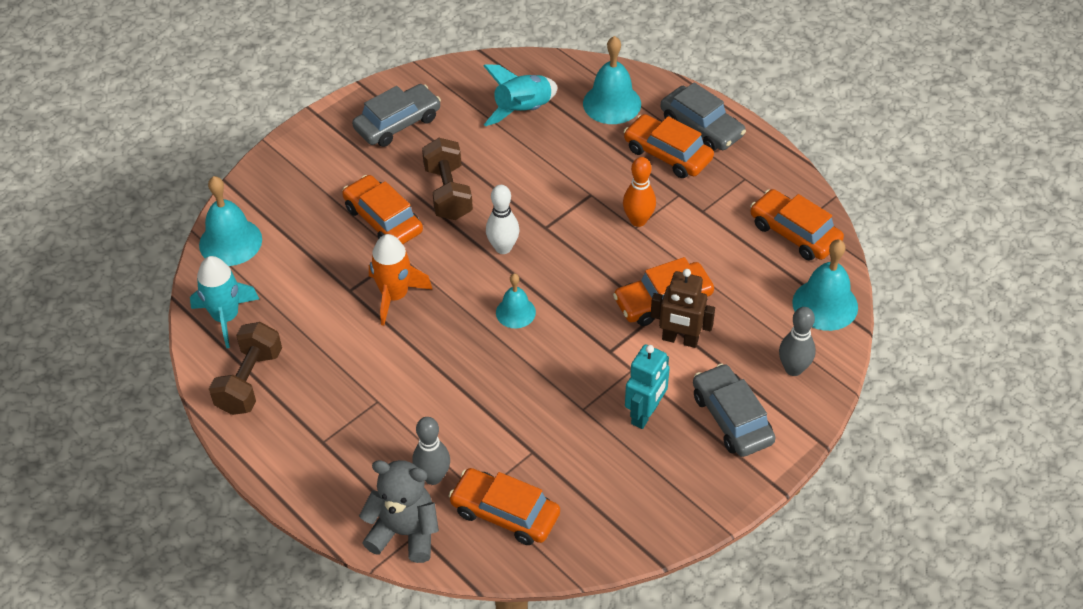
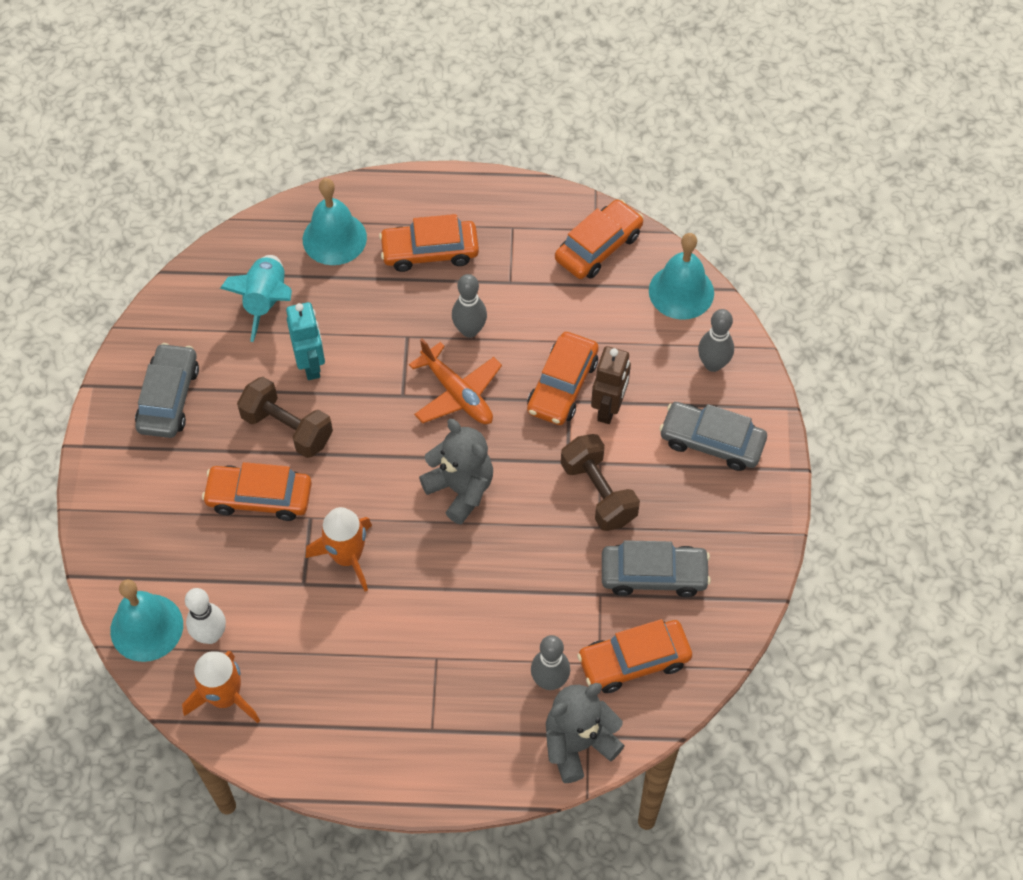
camera: 45 degrees left, 10 degrees up
turquoise rocket [190,256,259,348] -> orange rocket [182,651,260,723]
brown dumbbell [209,322,282,415] -> brown dumbbell moved to [561,434,640,531]
white bowling pin [486,185,519,254] -> white bowling pin moved to [185,588,226,644]
turquoise bell [496,273,536,328] -> grey teddy bear [419,419,493,524]
orange bowling pin [623,157,656,227] -> grey bowling pin [452,274,487,338]
turquoise robot [625,344,670,429] -> turquoise robot moved to [286,302,325,380]
brown robot [651,269,715,348] -> brown robot turned 45 degrees counterclockwise [591,346,631,424]
grey car [661,82,746,151] -> grey car moved to [602,540,711,597]
orange car [750,189,844,261] -> orange car turned 135 degrees clockwise [555,199,643,279]
none -> orange plane [409,339,502,424]

